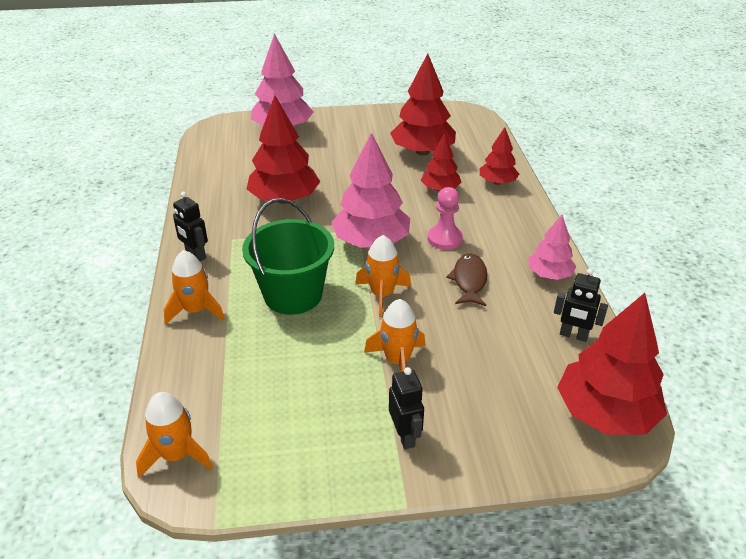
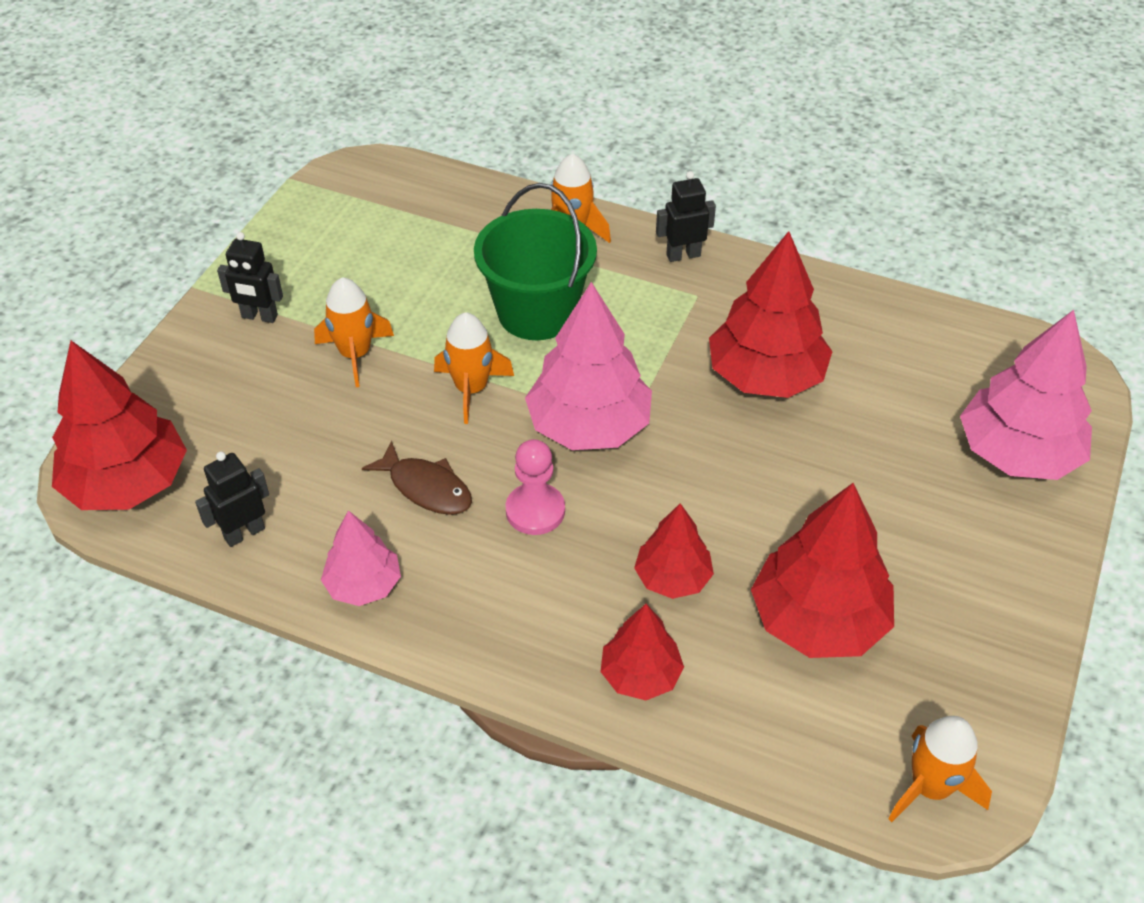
camera: 120 degrees right, 10 degrees up
orange rocket [136,392,213,478] -> orange rocket moved to [888,716,992,822]

